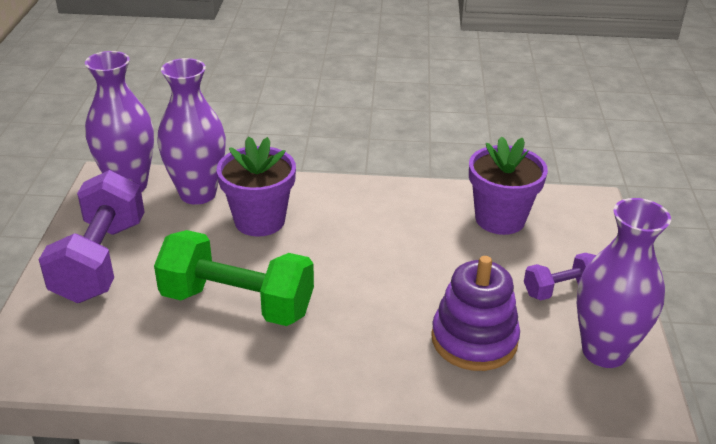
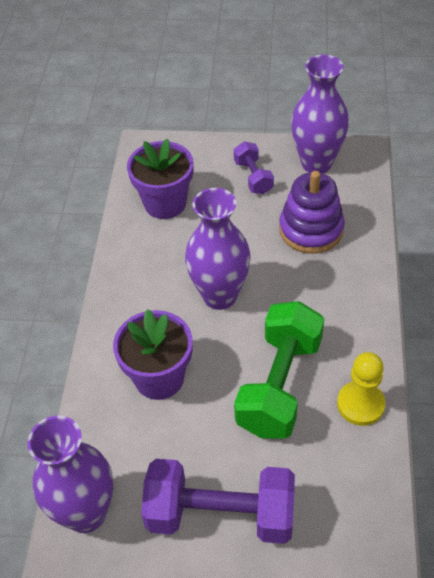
camera: 85 degrees left, 15 degrees up
purple vase [157,58,226,205] -> purple vase moved to [185,188,251,310]
none -> yellow pawn [337,352,386,426]

